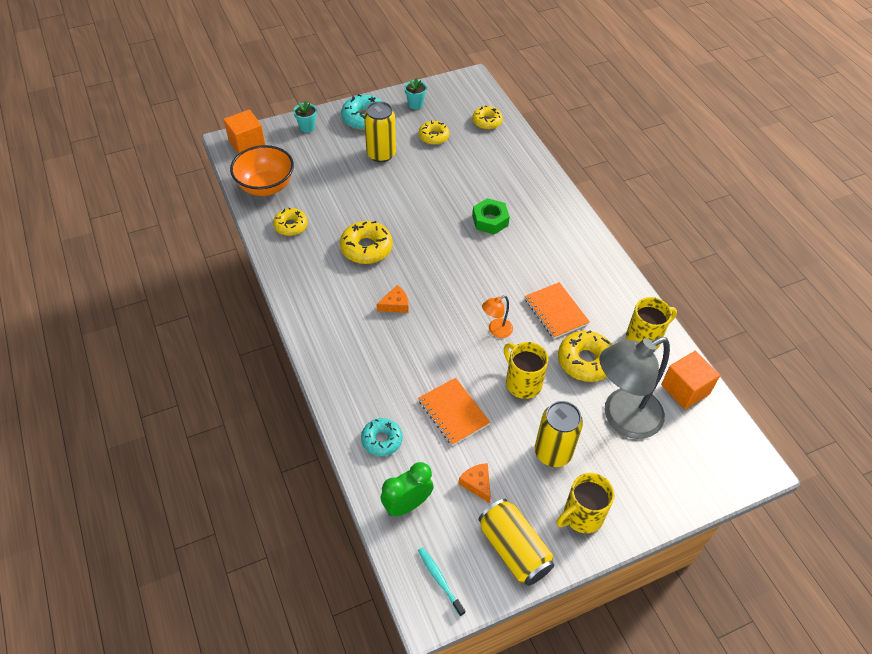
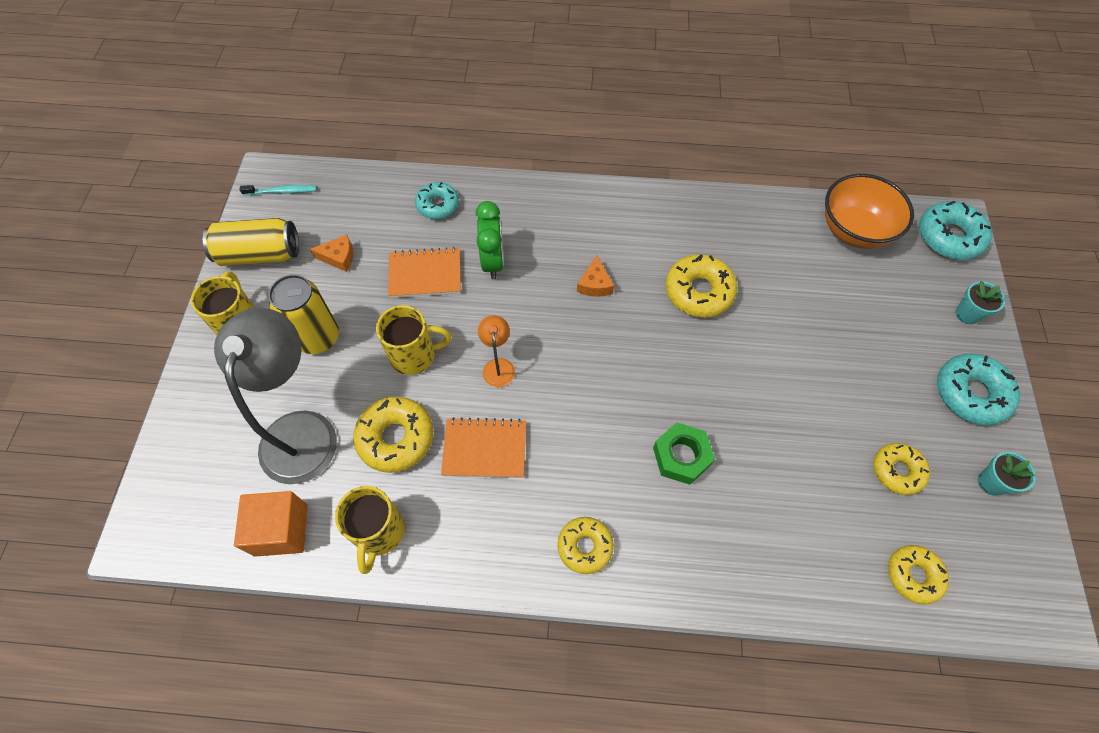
camera: 120 degrees right, 10 degrees up
orange cube [224,110,265,154] -> turquoise donut [919,201,992,260]
yellow donut [273,208,308,236] -> yellow donut moved to [558,517,614,574]
yellow can [364,101,396,162] -> none
green clock [381,462,434,516] -> green clock moved to [475,201,504,279]

